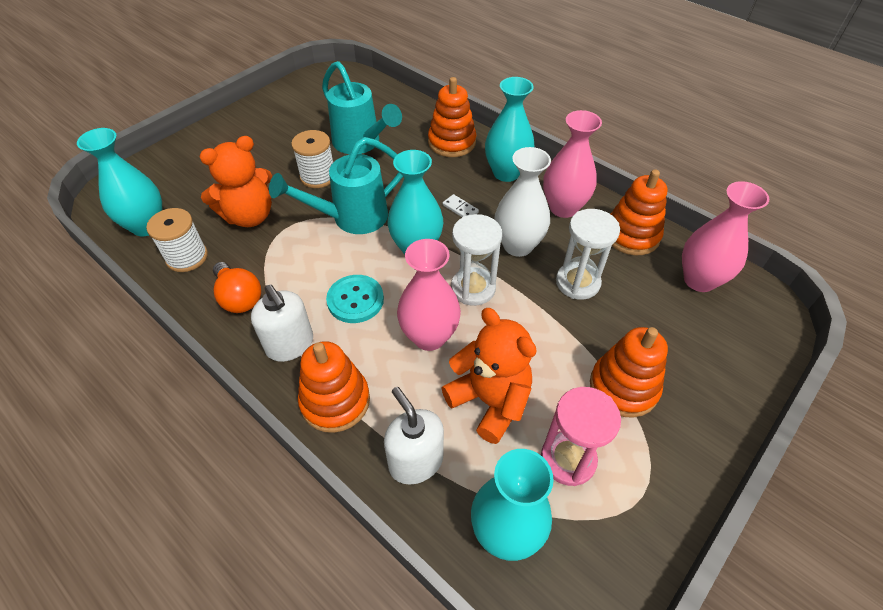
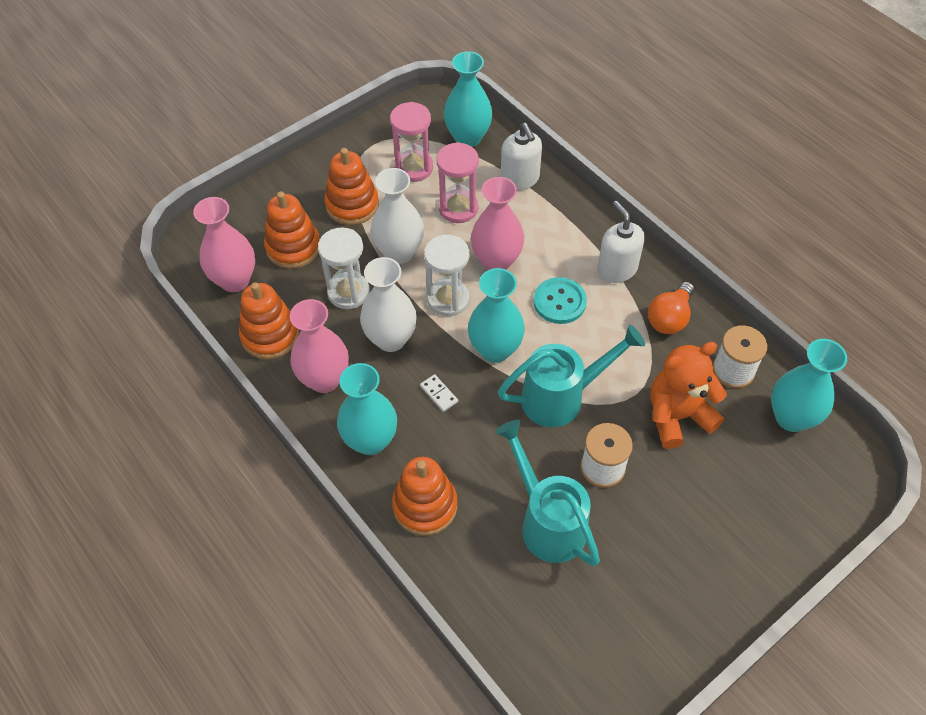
camera: 170 degrees left, 5 degrees up
orange light bulb [213,262,261,313] -> orange light bulb turned 120 degrees counterclockwise [648,282,694,334]
orange stacking toy [298,341,370,433] -> orange stacking toy moved to [264,191,320,269]
orange teddy bear [442,308,537,444] -> pink hourglass [436,142,479,223]
none -> white vase [371,168,424,264]

